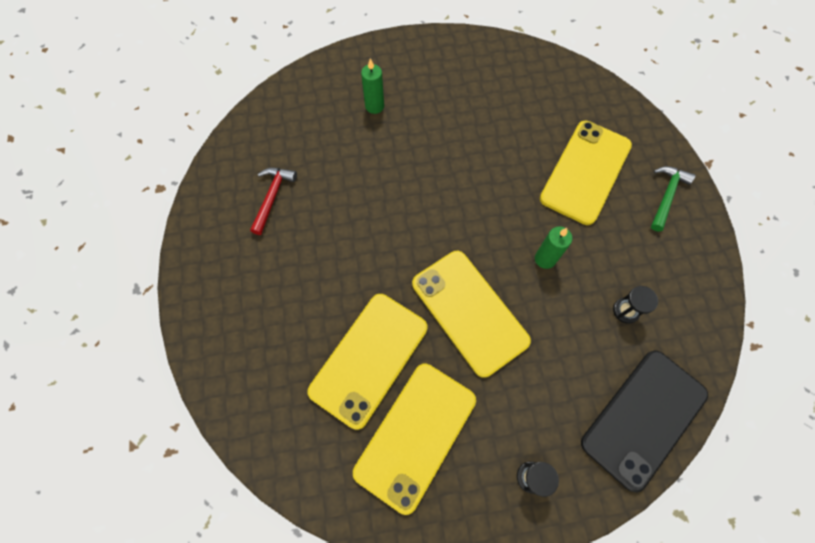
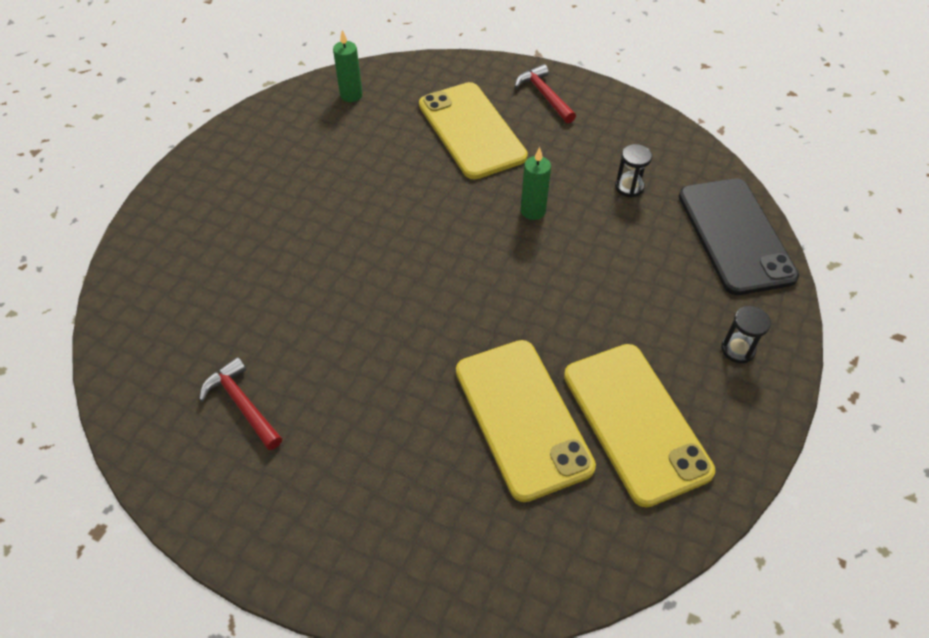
camera: 55 degrees left, 15 degrees down
green candle [361,58,384,114] -> green candle moved to [333,30,363,102]
yellow phone [412,251,531,378] -> none
green hammer [651,166,695,232] -> red hammer [515,64,576,123]

